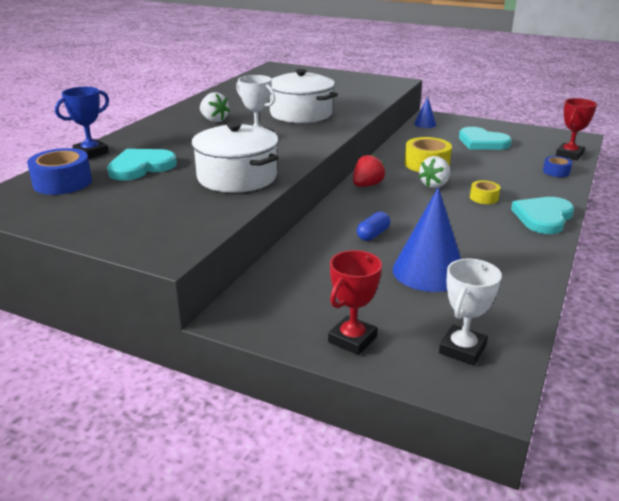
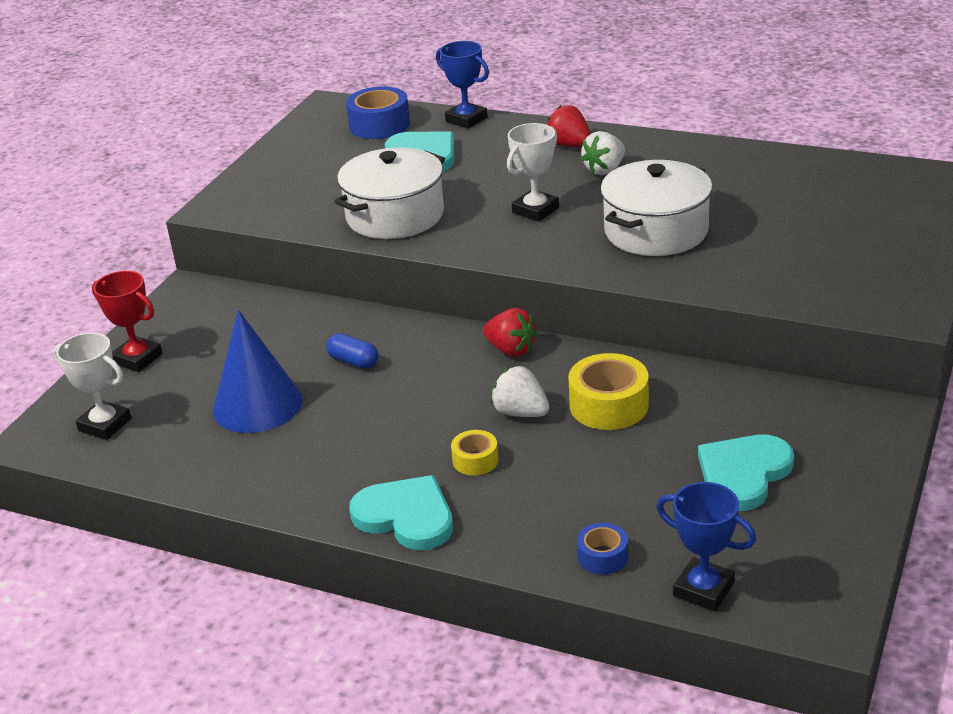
camera: 90 degrees right, 5 degrees up
blue cone [414,97,436,128] -> none
red trophy [556,98,597,160] -> blue trophy [657,482,756,611]
none -> red strawberry [547,105,591,147]

